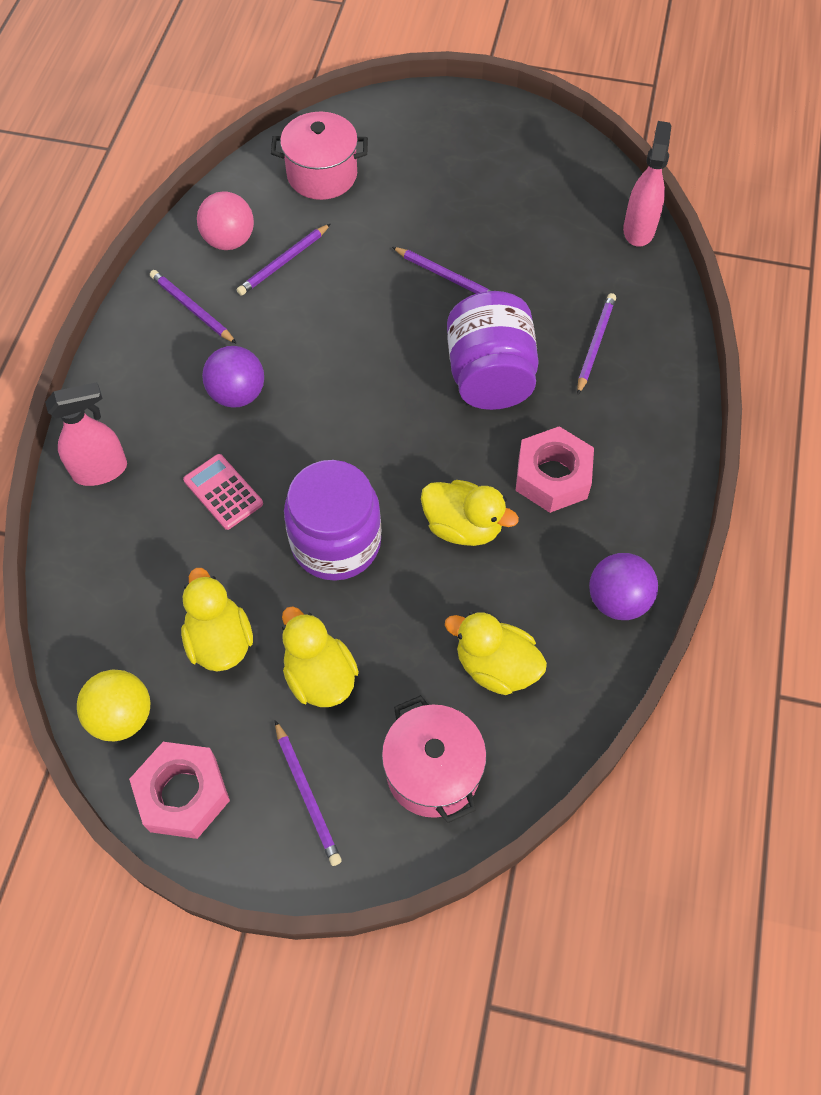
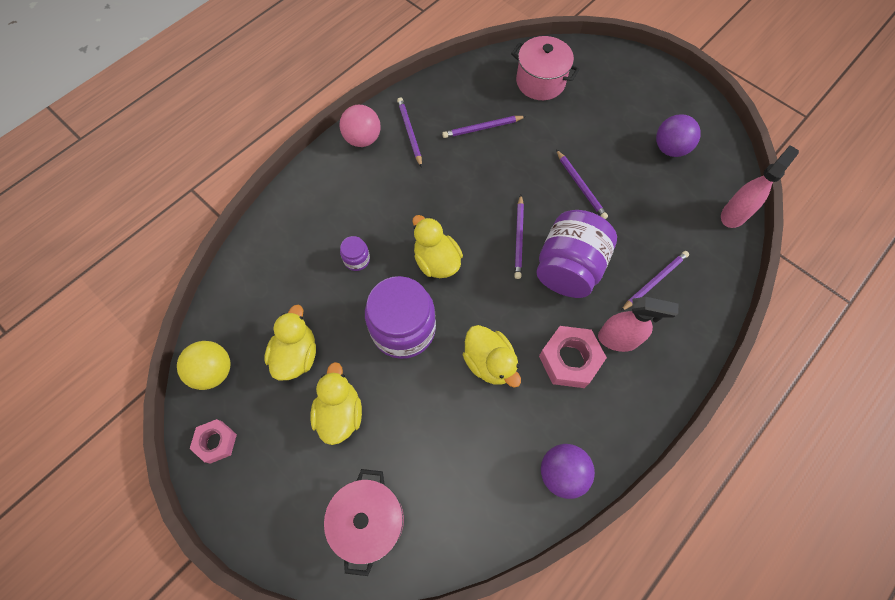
camera: 30 degrees right, 5 degrees up
pink spray bottle [45,382,127,486] -> pink spray bottle moved to [598,297,678,352]
pink nut [129,742,230,839] -> pink nut [190,419,237,464], size x0.63
pink calculator [183,454,263,530] -> purple jar [340,236,370,271]
pink ball [197,191,254,250] -> pink ball moved to [340,105,381,147]
purple ball [202,346,264,408] -> purple ball moved to [656,114,701,157]
purple pencil [275,720,342,866] -> purple pencil moved to [514,195,524,279]
yellow duck [445,612,547,695] -> yellow duck moved to [412,215,463,278]

